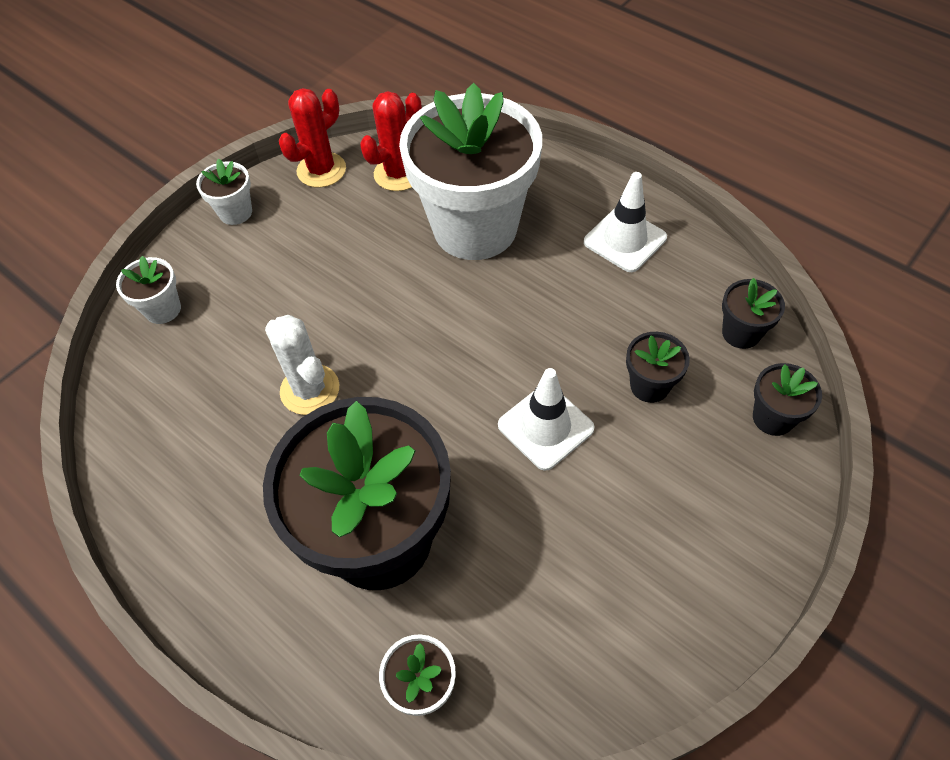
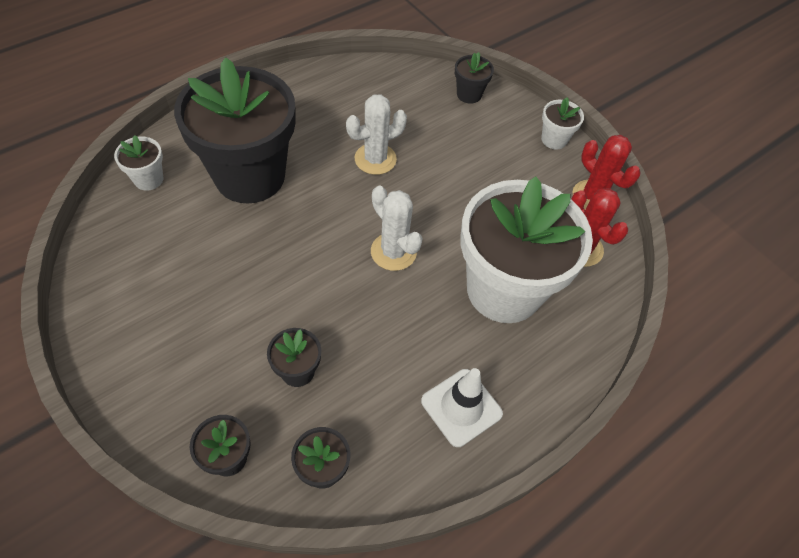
camera: 95 degrees right, 0 degrees up
white flower pot [116,256,181,324] -> black flower pot [455,52,494,104]
white traffic cone [498,368,594,471] -> none
none -> white cactus [371,186,423,271]

